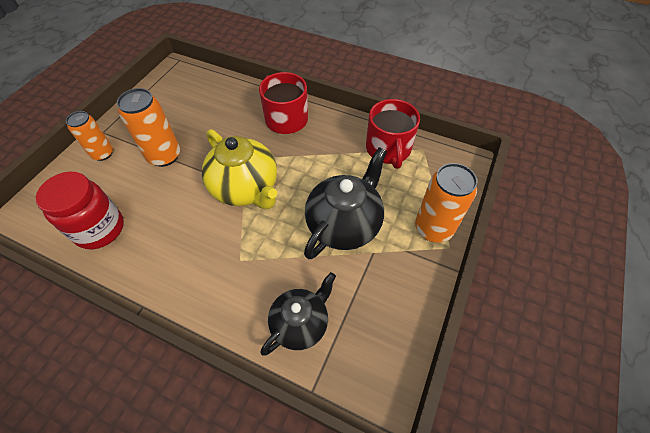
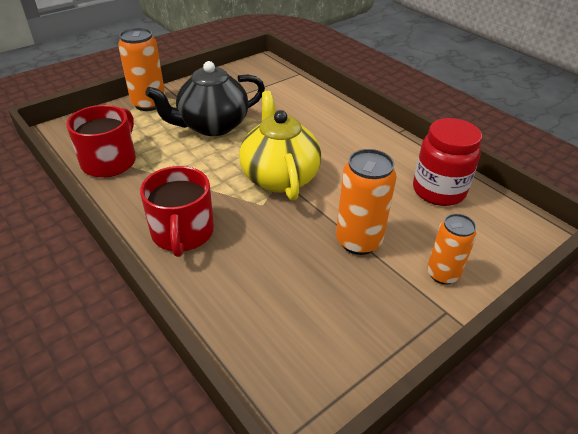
camera: 155 degrees left, 15 degrees down
black teapot [261,272,336,356] -> none

